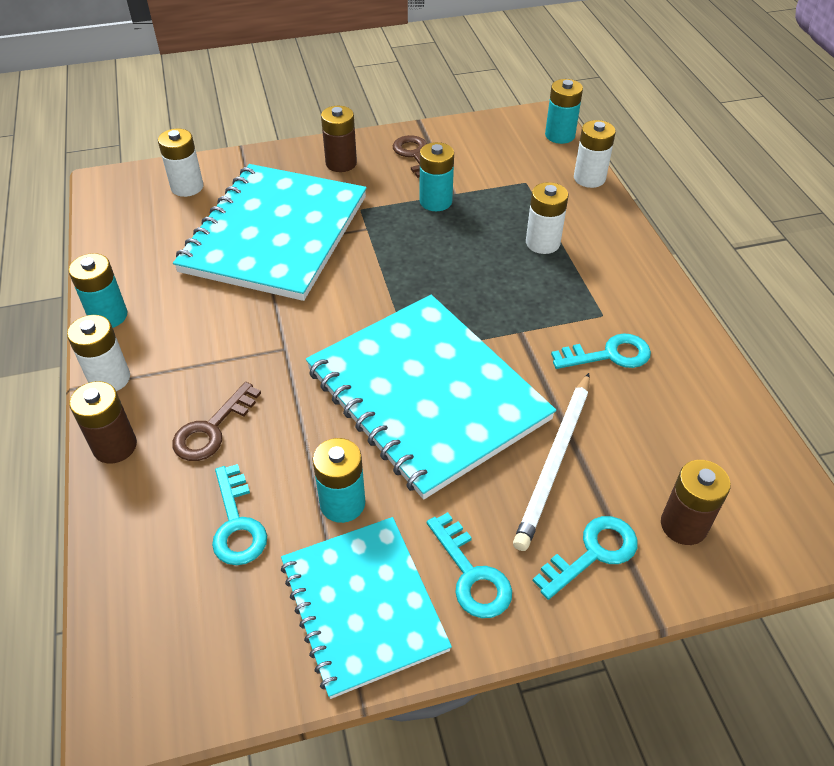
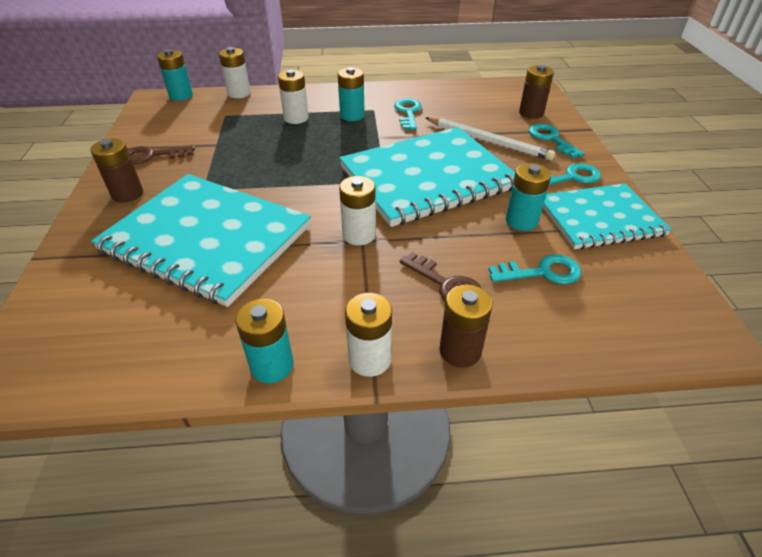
camera: 80 degrees left, 5 degrees down
white battery [158,128,203,197] -> white battery moved to [339,176,376,245]
turquoise battery [420,142,454,211] -> turquoise battery moved to [338,67,365,121]

